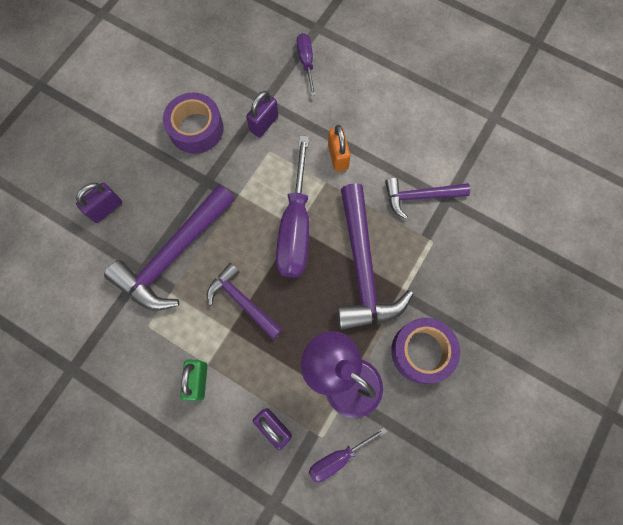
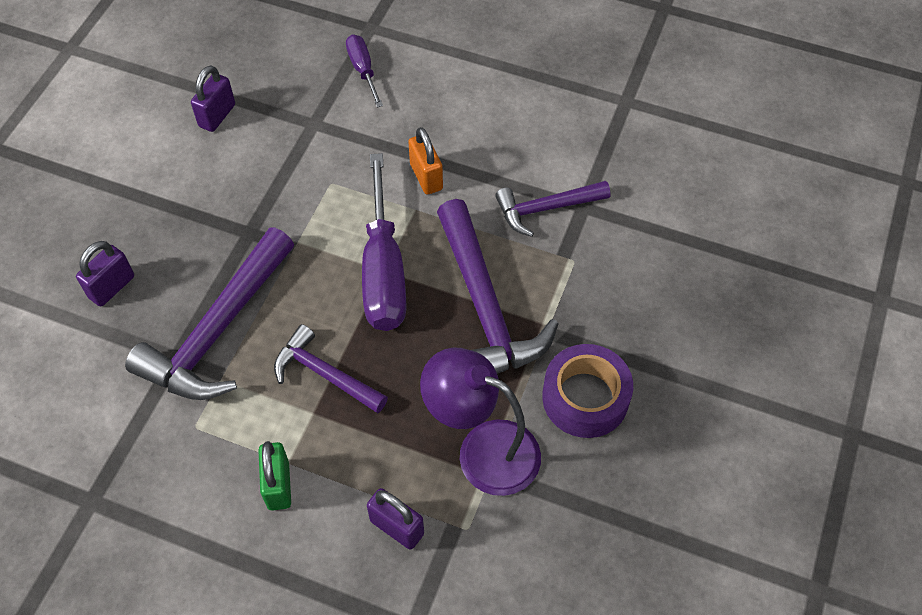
camera: 10 degrees left, 15 degrees down
purple tape [163,93,224,154] -> none
purple padlock [246,91,278,137] -> purple padlock moved to [191,65,235,132]
purple screwdriver [309,427,387,482] -> none

